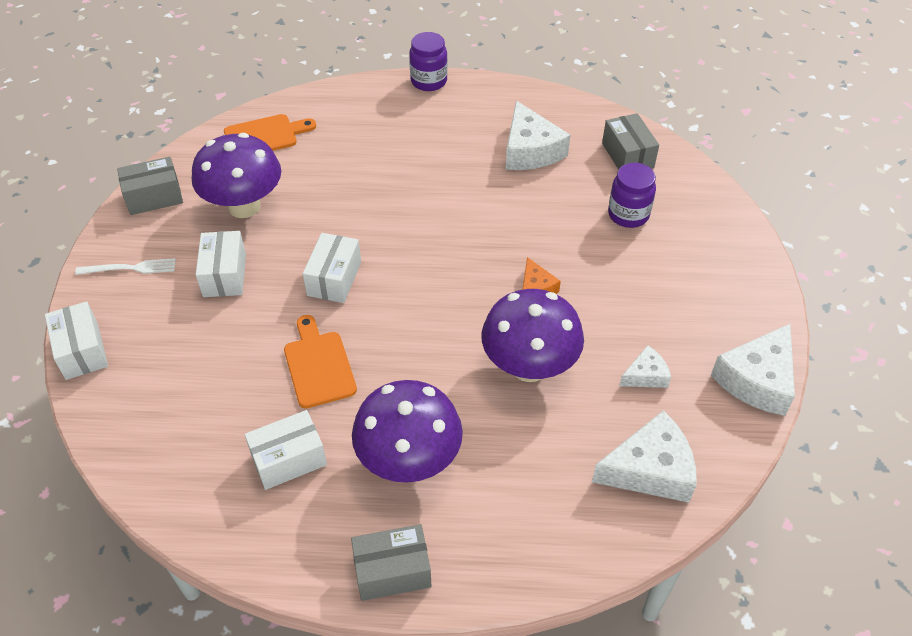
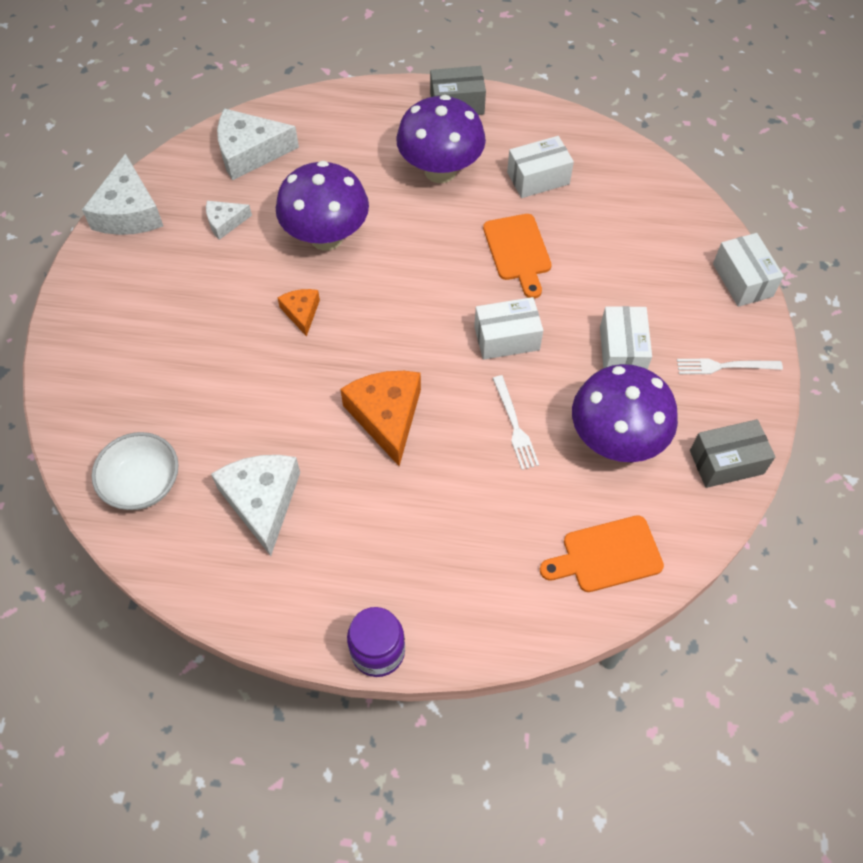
camera: 175 degrees left, 10 degrees up
white box [303,233,361,303] -> white box turned 60 degrees clockwise [474,297,543,360]
grey box [602,113,659,170] -> white bowl [92,432,179,510]
purple jar [608,163,656,228] -> none
white cheese [711,324,795,416] -> white cheese turned 135 degrees clockwise [82,153,163,235]
none -> orange cheese [340,371,421,466]
none -> white fork [493,375,539,470]

